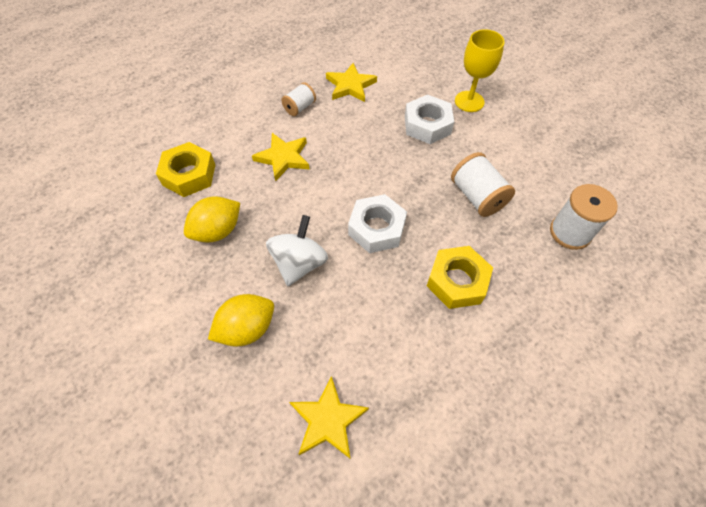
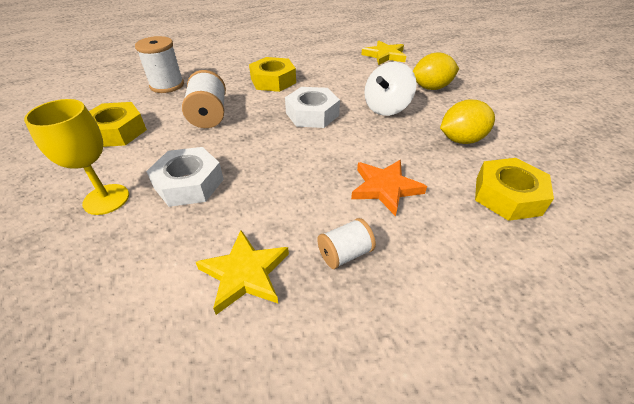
camera: 160 degrees left, 15 degrees down
yellow star [252,133,309,182] -> orange star [351,160,427,216]
none -> yellow nut [89,102,147,147]

